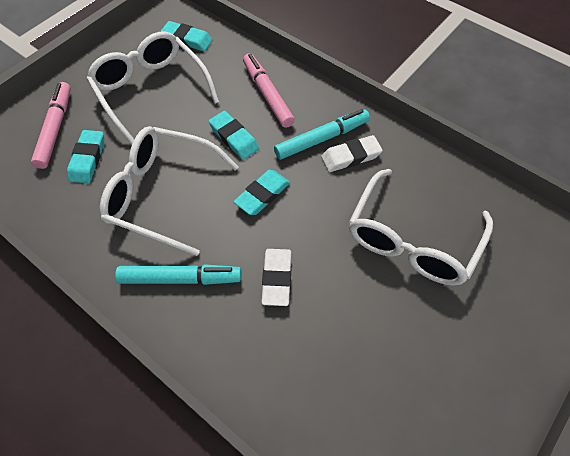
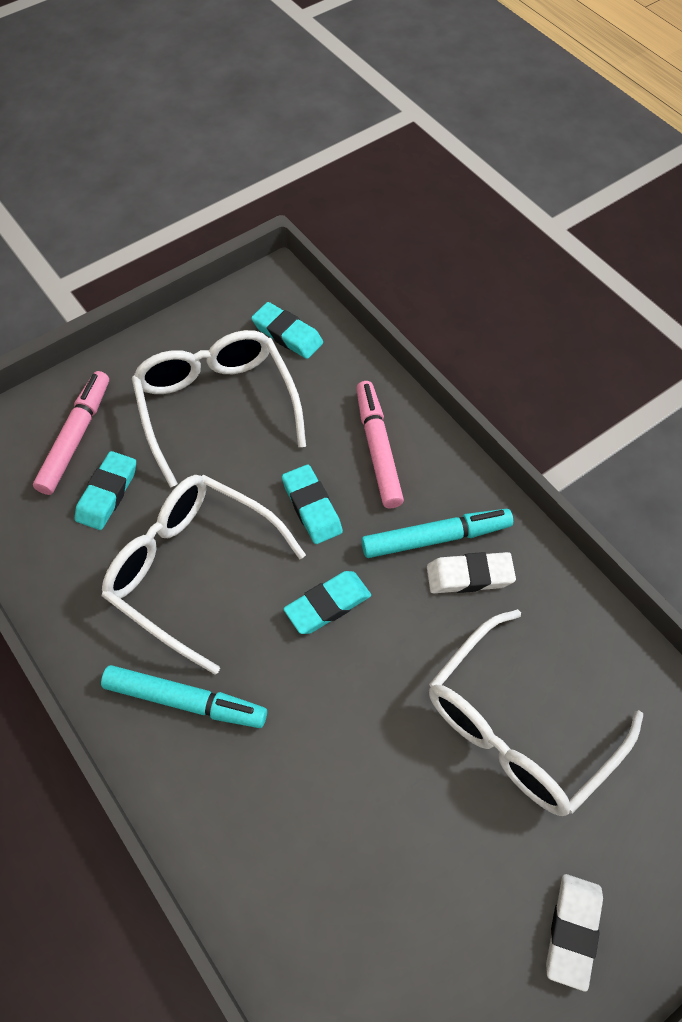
camera: 15 degrees right, 0 degrees up
white eraser [261,249,292,306] -> white eraser moved to [546,874,603,992]

